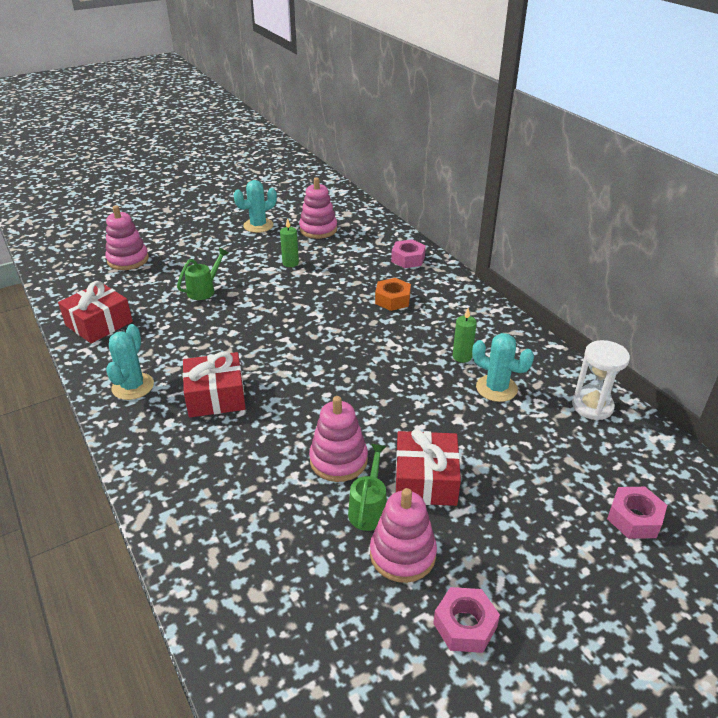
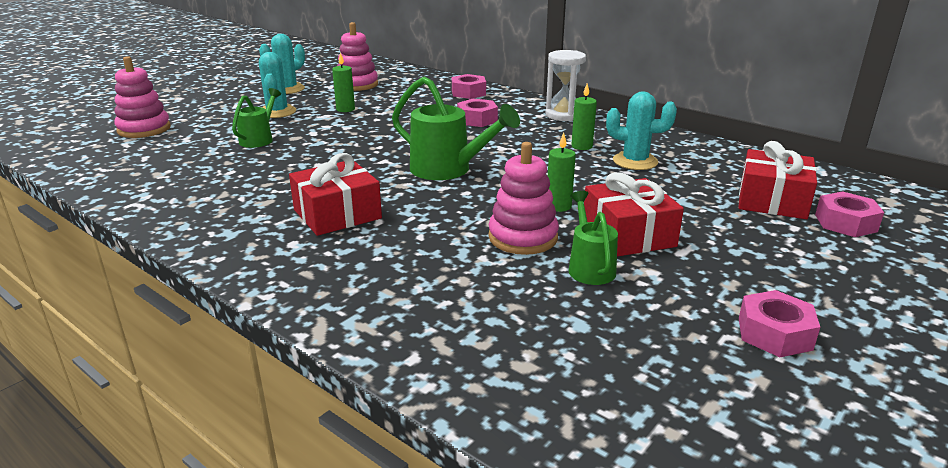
camera: 20 degrees left, 10 degrees down
red gift [58,281,133,343] -> red gift moved to [738,141,817,219]
turquoise cactus [106,324,154,400] -> turquoise cactus moved to [259,52,296,118]
pink stacking toy [370,488,437,583] -> none
orange nut [375,278,411,311] -> pink nut [457,99,498,127]
white hourglass [572,340,630,420] -> white hourglass moved to [545,50,586,121]
none -> green watering can [392,76,520,180]
none -> green candle [548,132,576,212]

